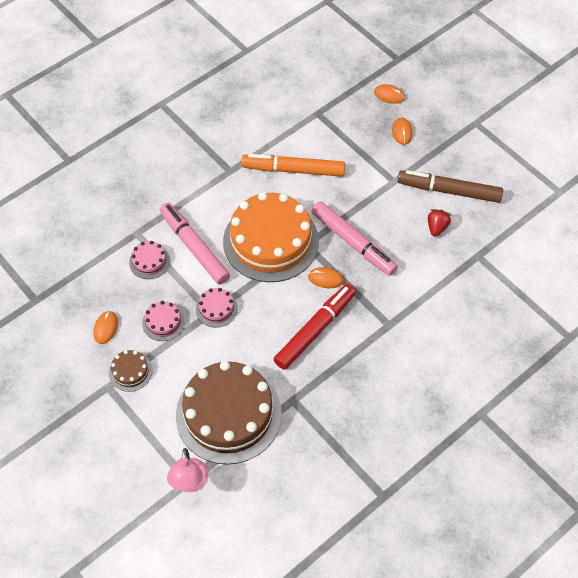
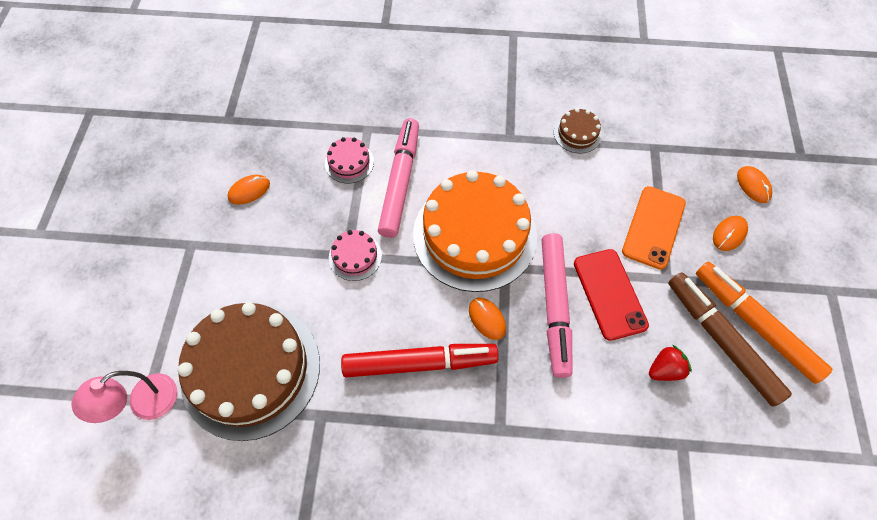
camera: 45 degrees right, 5 degrees up
brown cake [109,350,153,392] -> brown cake moved to [554,108,602,153]
pink cake [142,301,185,341] -> none
orange marker [242,154,345,177] -> orange marker moved to [696,262,833,384]
none -> red phone [574,249,649,341]
none -> orange phone [622,186,686,270]

